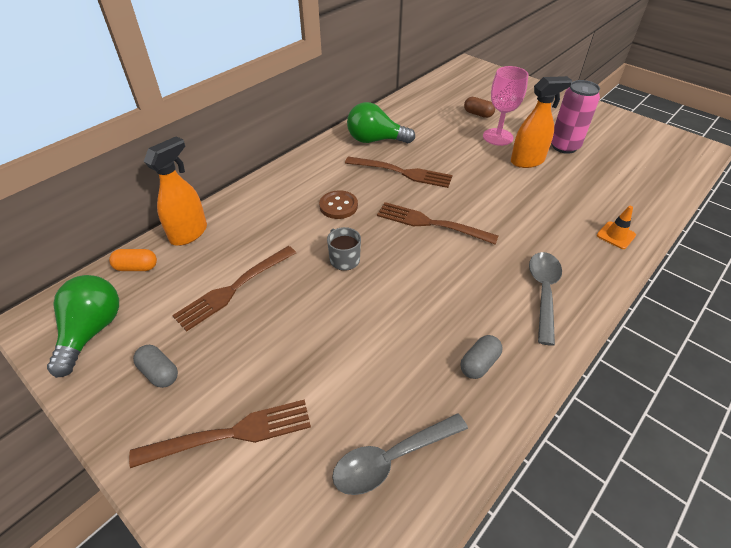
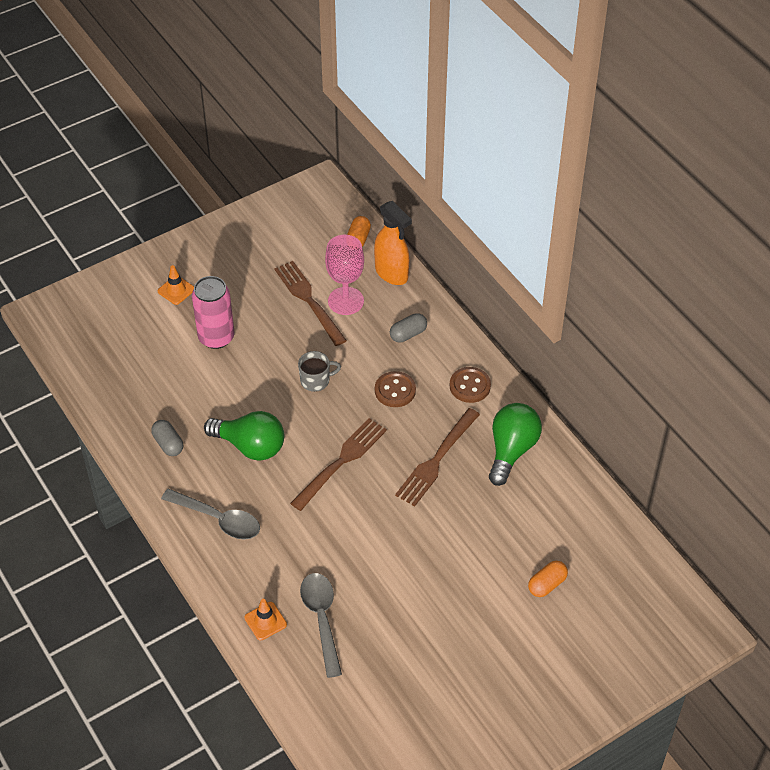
camera: 105 degrees right, 5 degrees up
green light bulb [47,275,119,378] -> green light bulb moved to [204,411,284,461]
brown fork [129,399,311,468] -> orange traffic cone [158,265,194,305]
grey capsule [133,345,178,388] -> grey capsule moved to [390,313,427,342]
grey spoon [332,413,468,495] -> grey spoon moved to [300,573,342,678]
brown capsule [464,97,495,118] -> orange capsule [528,561,568,597]
pink goblet [483,66,528,146] -> pink goblet moved to [325,235,364,315]
orange spray bottle [511,76,572,168] -> none
pink can [551,80,600,154] -> pink can moved to [192,276,234,349]
none -> brown button [450,367,491,403]

